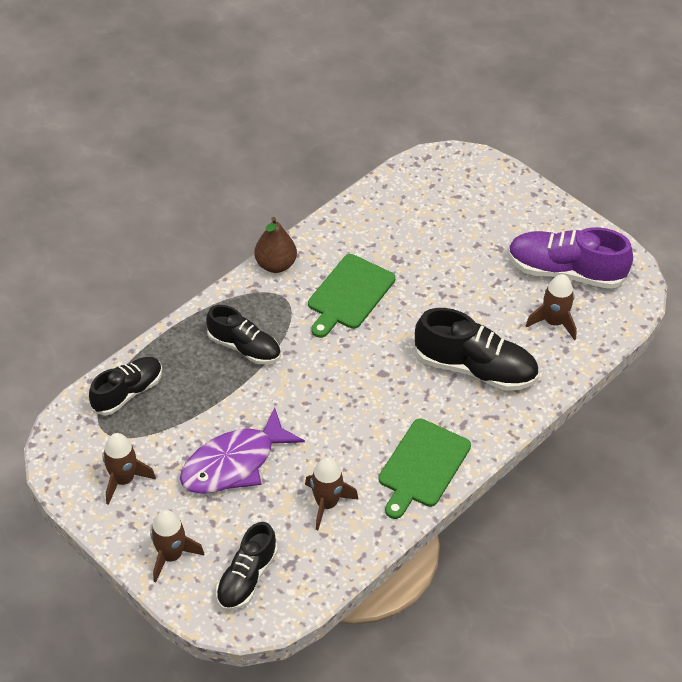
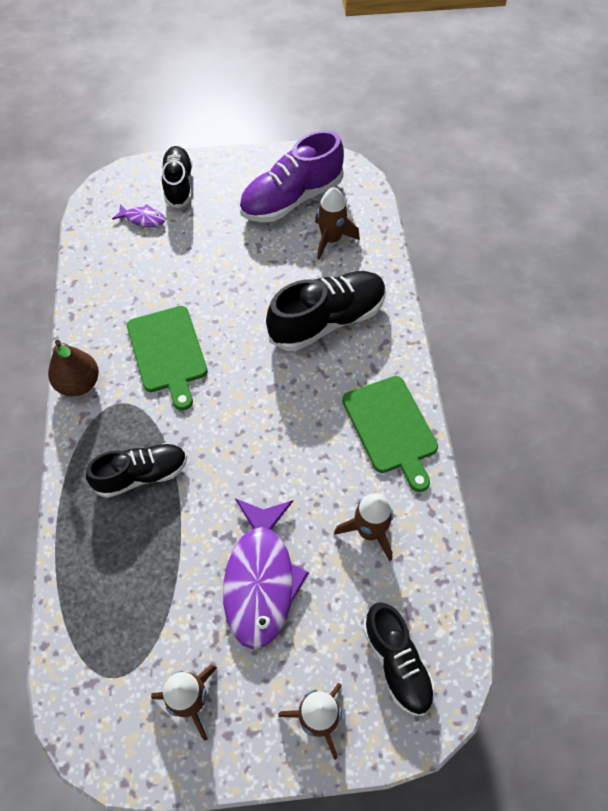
camera: 50 degrees left, 10 degrees up
black shoe [89,357,162,416] -> black shoe moved to [161,146,192,208]
none -> purple fish [112,204,166,227]

